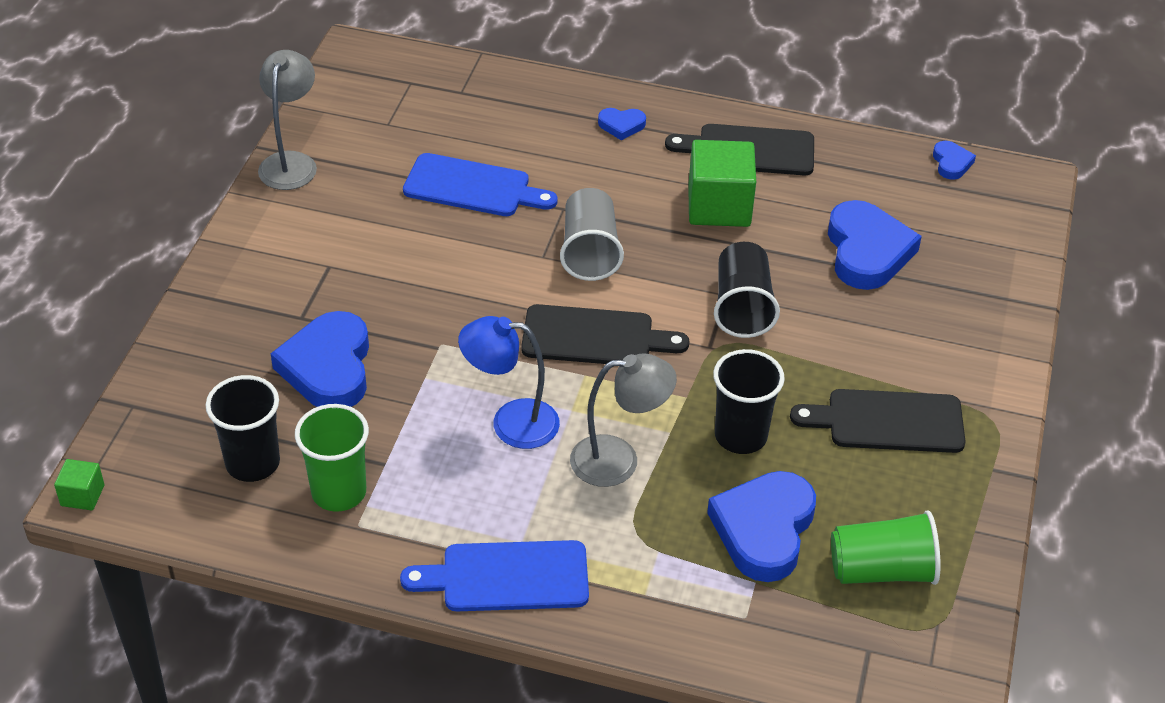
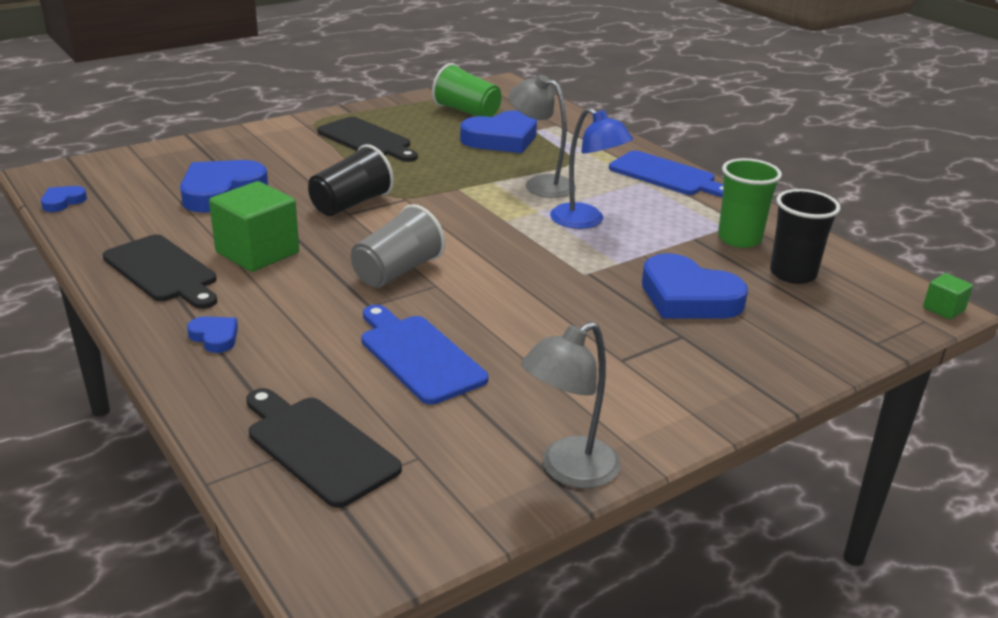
camera: 140 degrees left, 15 degrees down
blue heart [270,311,369,407] -> blue heart turned 90 degrees clockwise [642,253,748,319]
black cutting board [521,304,689,364] -> black cutting board moved to [246,388,402,508]
black cup [713,349,785,454] -> none

